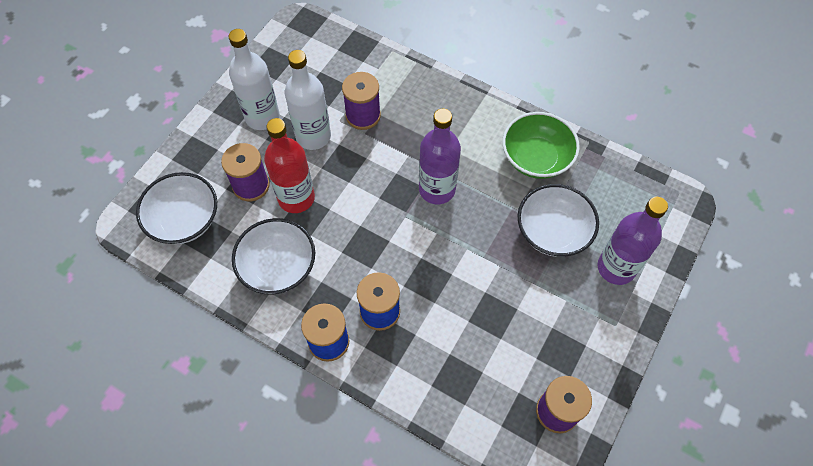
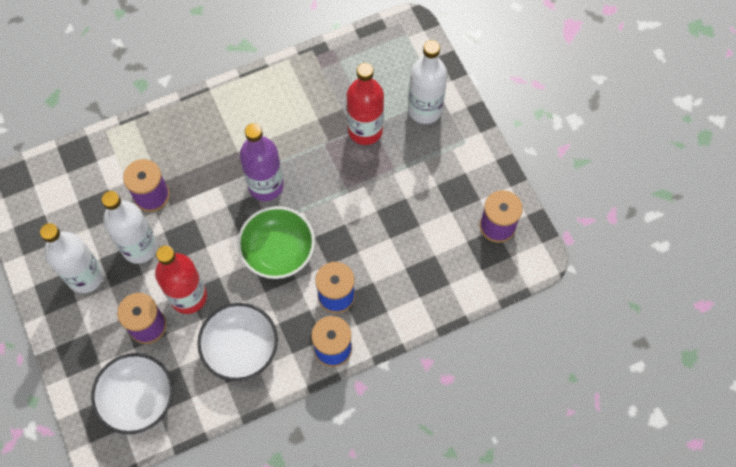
camera: 55 degrees left, 5 degrees up
green bowl [502,112,580,179] -> green bowl moved to [237,206,315,279]
white bowl [517,184,599,257] -> red bottle [347,63,384,145]
purple bottle [597,197,668,285] -> white bottle [408,40,447,124]

